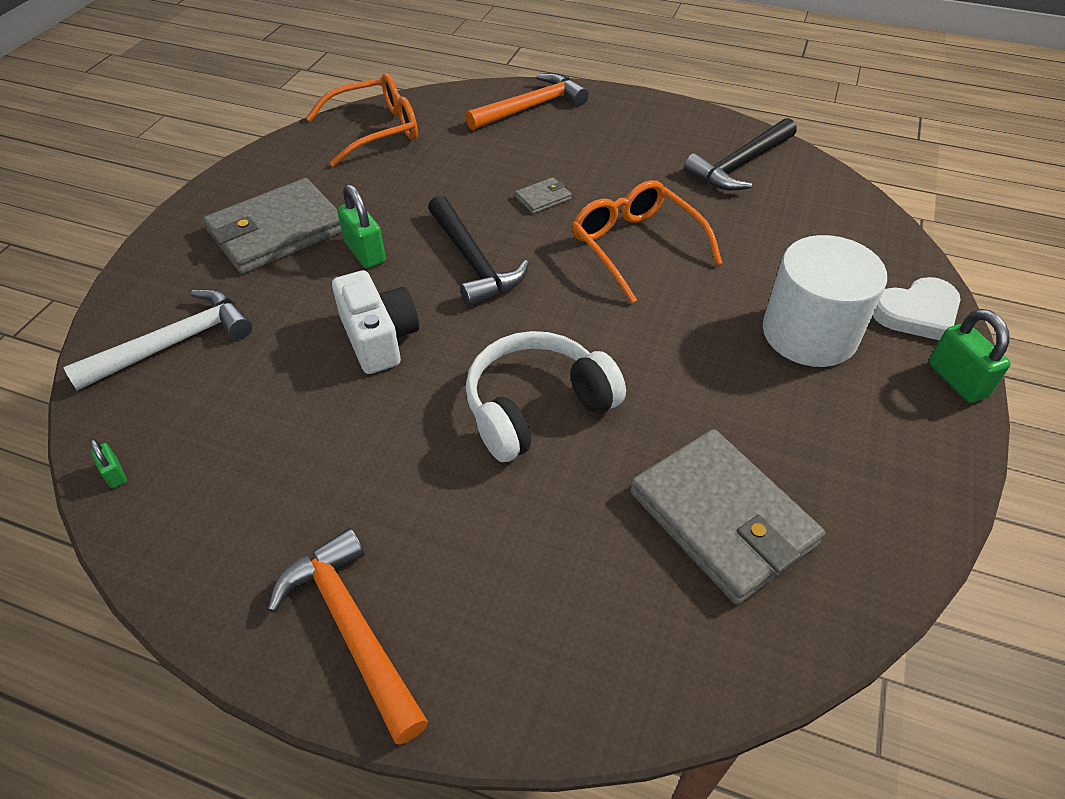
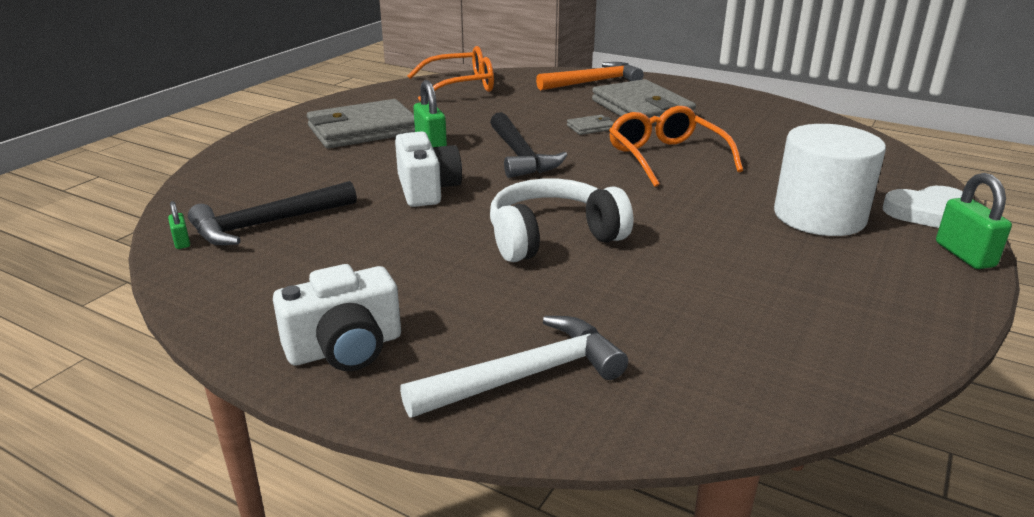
camera: 10 degrees right, 20 degrees down
white hammer [63,289,252,390] -> white hammer moved to [400,316,628,418]
orange hammer [267,528,428,745] -> white camera [273,264,401,371]
grey wallet [630,429,825,605] -> grey wallet moved to [592,79,696,125]
black hammer [684,118,797,191] -> black hammer moved to [188,181,357,245]

